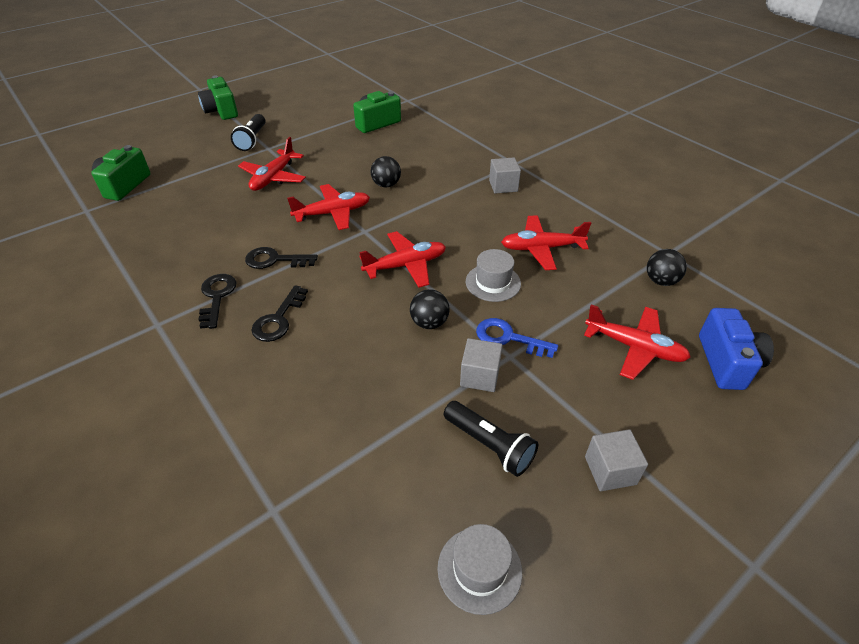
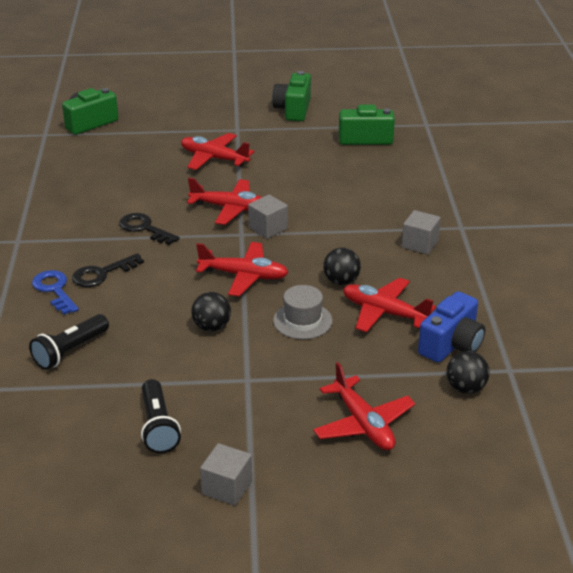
camera: 35 degrees right, 10 degrees down
green camera [198,75,238,120] -> green camera moved to [272,71,311,121]
black key [198,274,237,329] -> none
black flashlight [231,114,265,151] -> black flashlight moved to [29,314,109,370]
red plane [238,137,306,191] -> red plane turned 60 degrees clockwise [181,133,254,170]
black ball [370,156,401,188] -> black ball moved to [323,248,361,285]
grey hat [438,524,522,615] -> none
grey cube [460,338,503,392] -> grey cube moved to [248,194,288,239]
blue key [476,318,558,358] -> blue key moved to [32,270,79,315]
blue camera [699,308,774,390] -> blue camera moved to [418,291,485,363]

